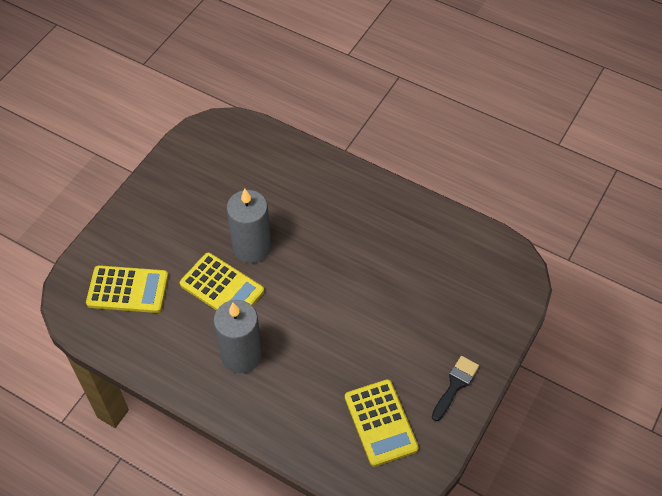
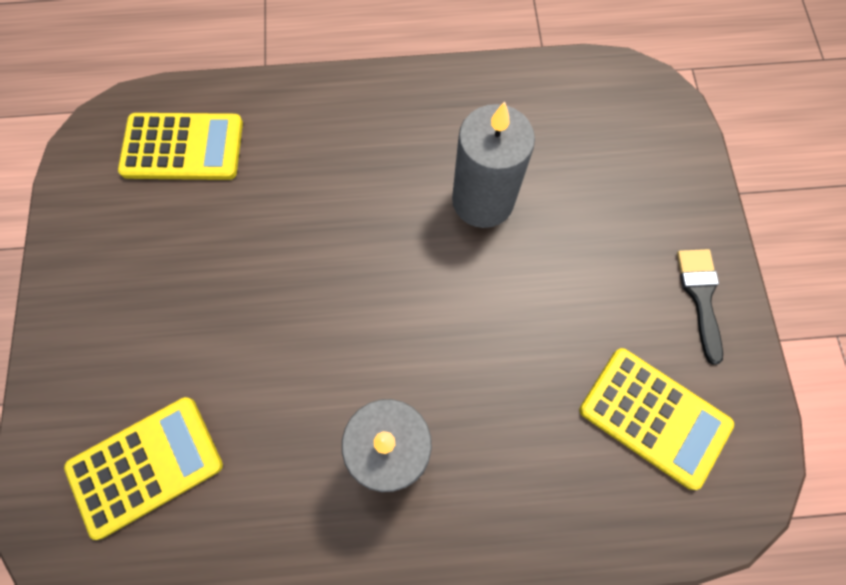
camera: 35 degrees left, 15 degrees up
yellow calculator [180,253,264,310] -> yellow calculator moved to [118,113,243,180]
grey candle [227,189,271,263] -> grey candle moved to [452,101,535,228]

